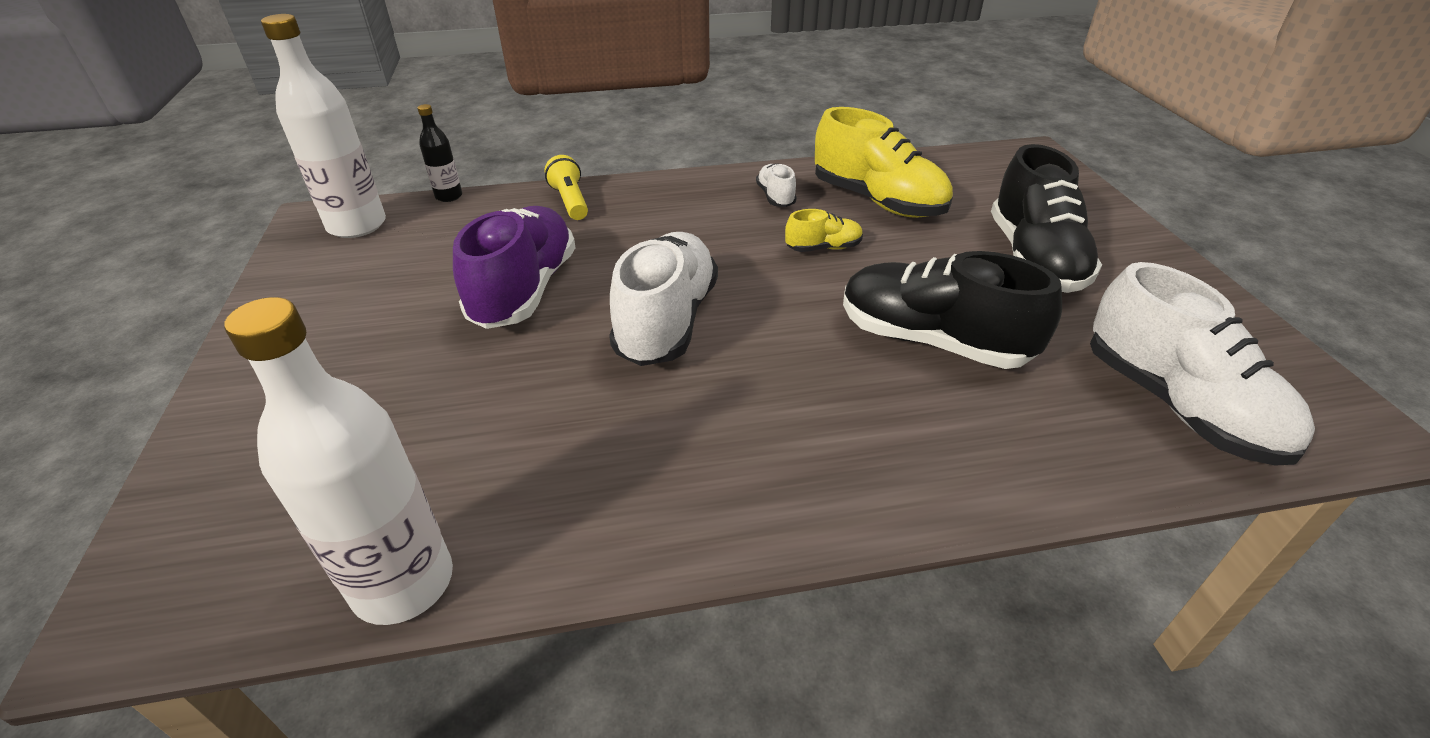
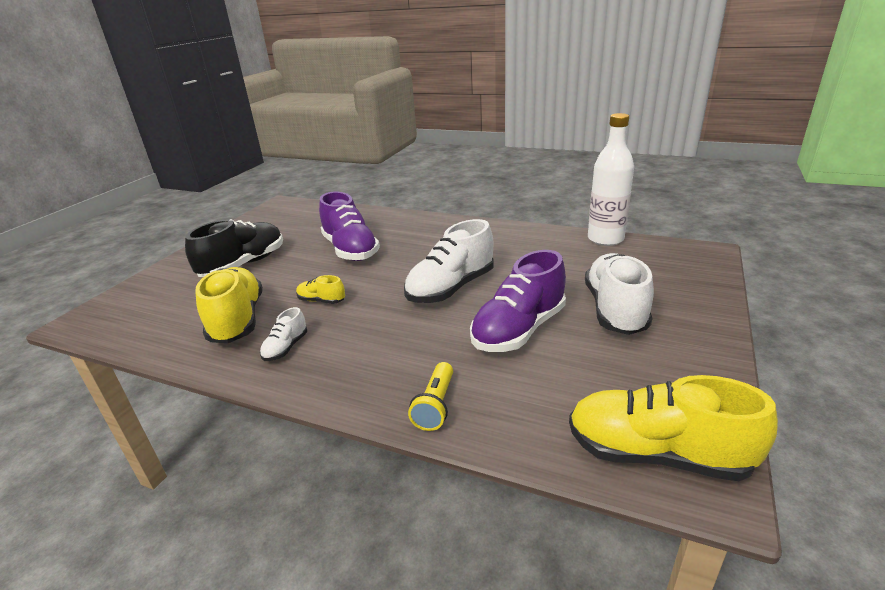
camera: 145 degrees left, 10 degrees down
white bottle [261,14,386,238] -> yellow shoe [569,375,778,481]
black bottle [417,104,462,202] -> none
black shoe [843,251,1062,369] -> purple shoe [319,192,380,261]
white shoe [1090,262,1315,466] -> white shoe moved to [585,253,654,335]

